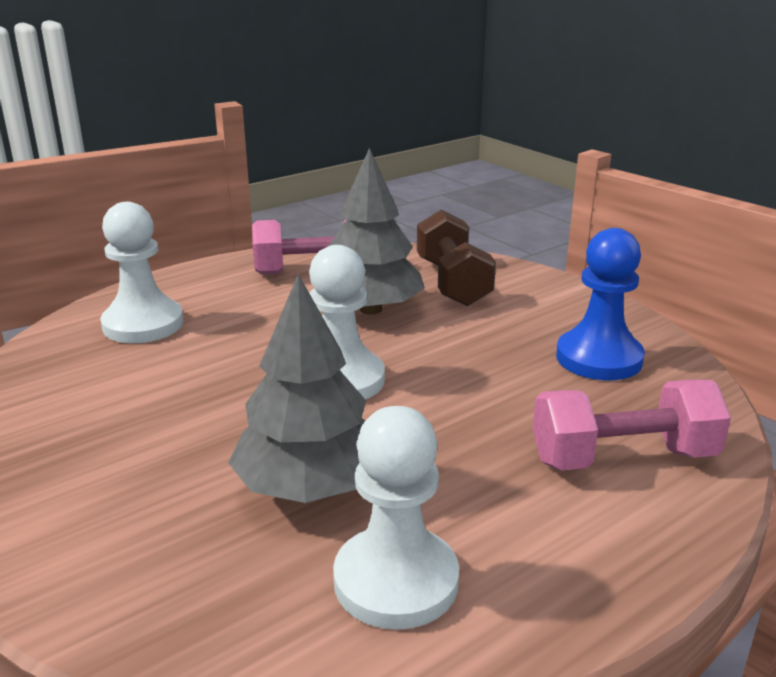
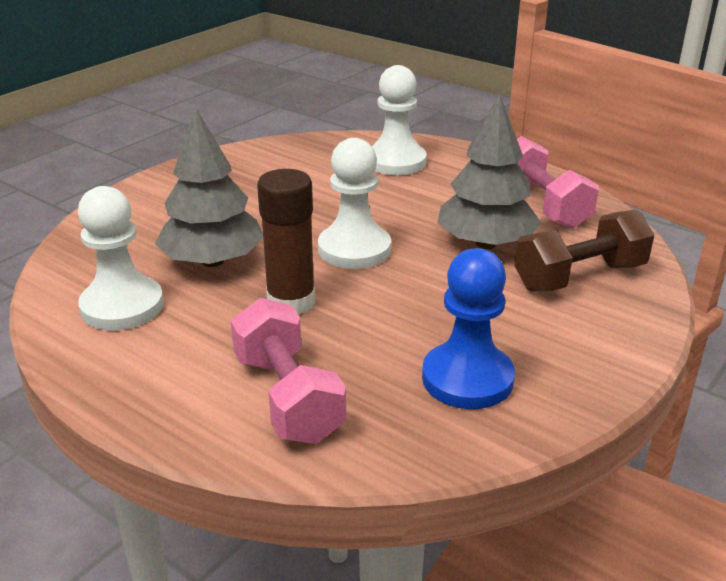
camera: 75 degrees right, 5 degrees up
none -> brown glue stick [257,169,315,315]

